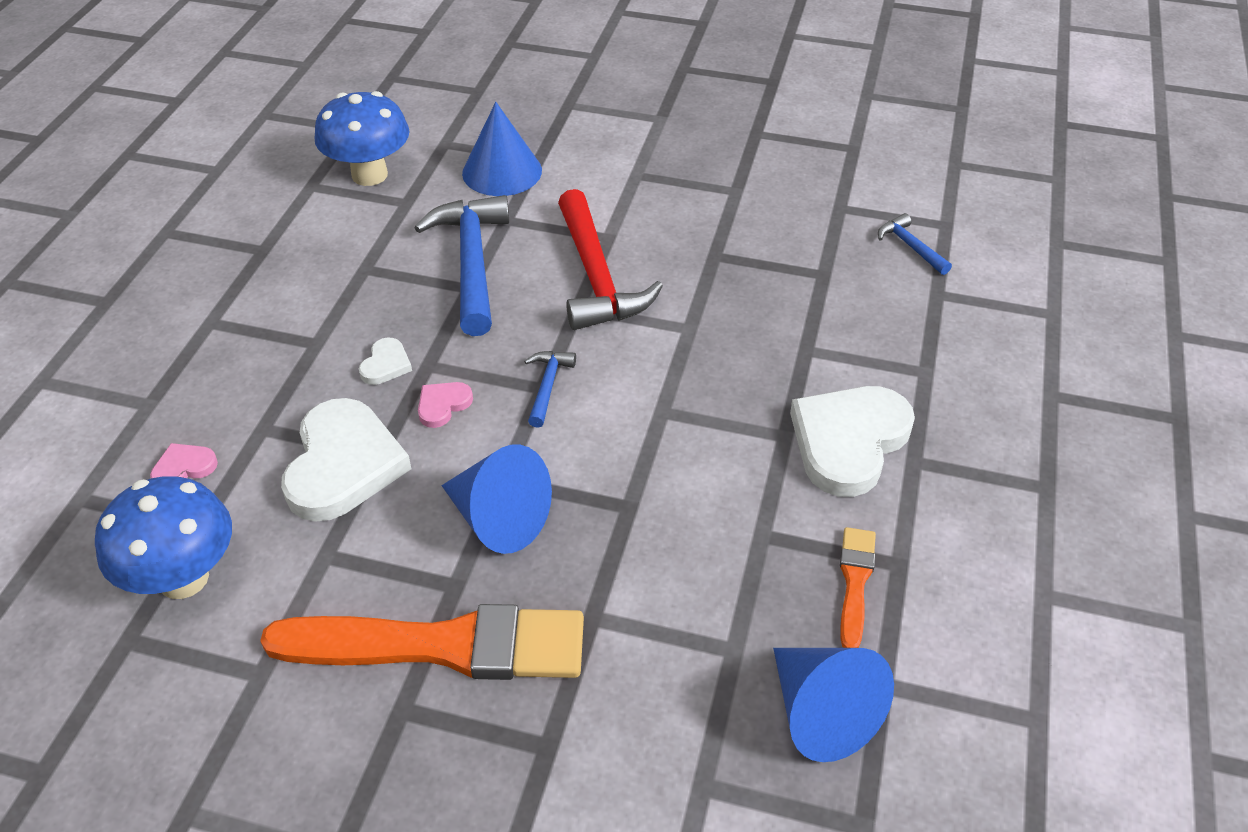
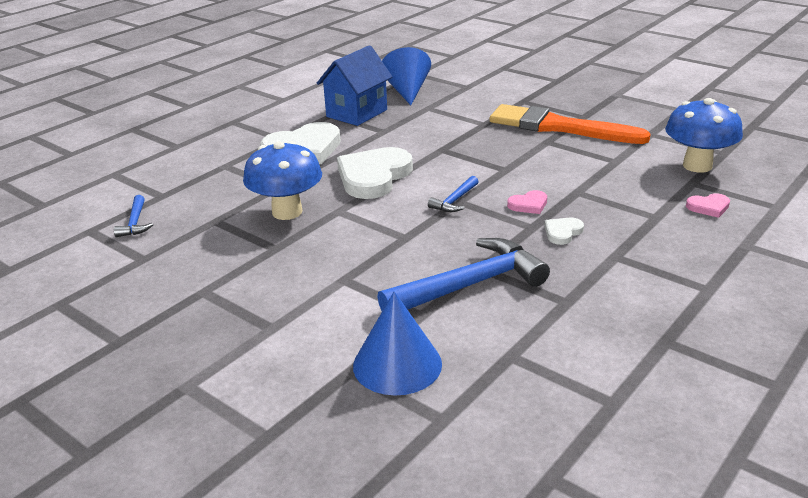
camera: 155 degrees left, 15 degrees down
white heart [281,398,411,522] -> white heart moved to [337,147,413,199]
blue mushroom [315,91,409,186] -> blue mushroom moved to [243,141,322,220]
blue hammer [415,195,509,336] -> blue hammer turned 135 degrees counterclockwise [378,238,550,311]
blue cone [442,445,552,554] -> none
red hammer [558,189,663,330] -> none
orange brush [840,527,876,648] -> blue house [317,45,392,126]

